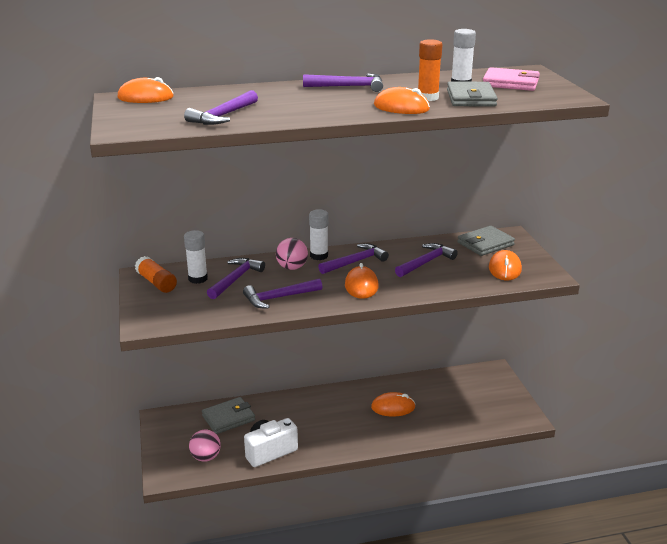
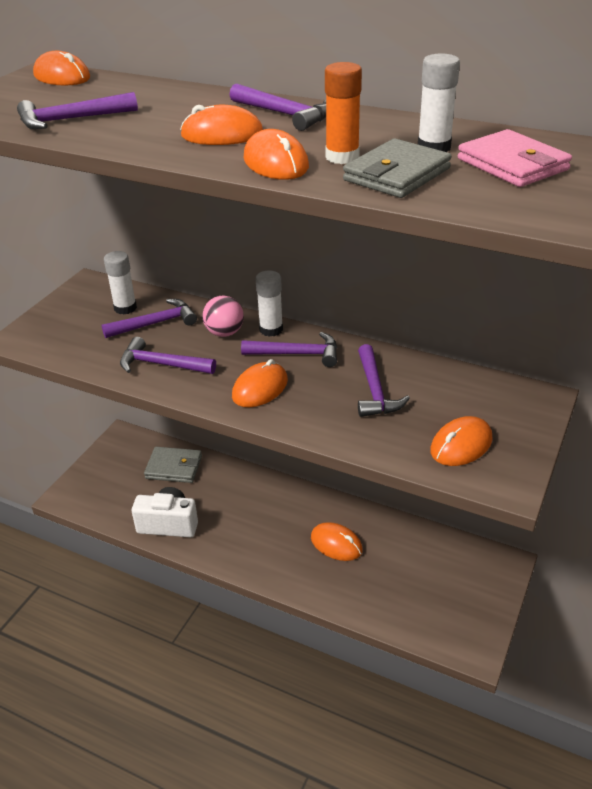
camera: 40 degrees right, 10 degrees up
orange glue stick [135,256,177,293] -> none
pink ball [189,430,221,462] -> none
purple hammer [395,243,458,277] -> purple hammer turned 90 degrees clockwise [358,344,410,417]
grey wallet [458,226,515,256] -> none
none -> orange mouse [180,105,263,145]

